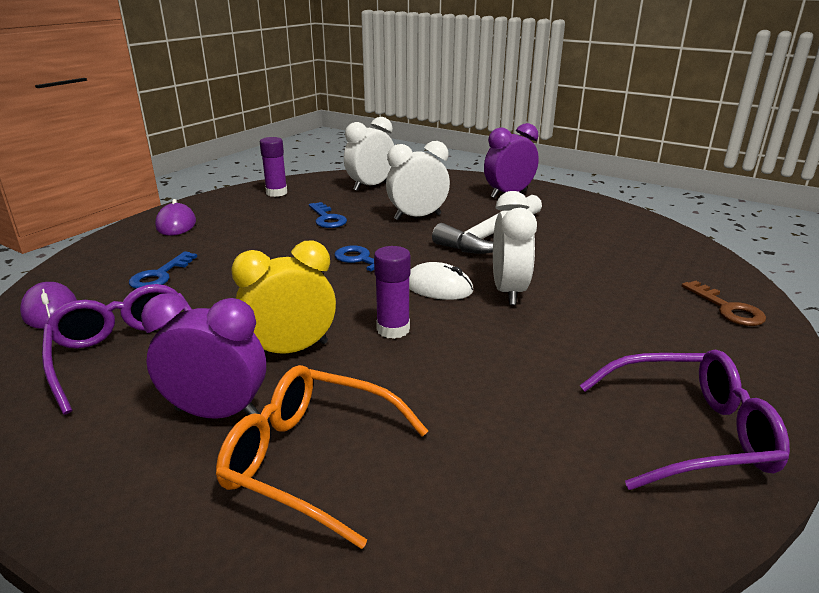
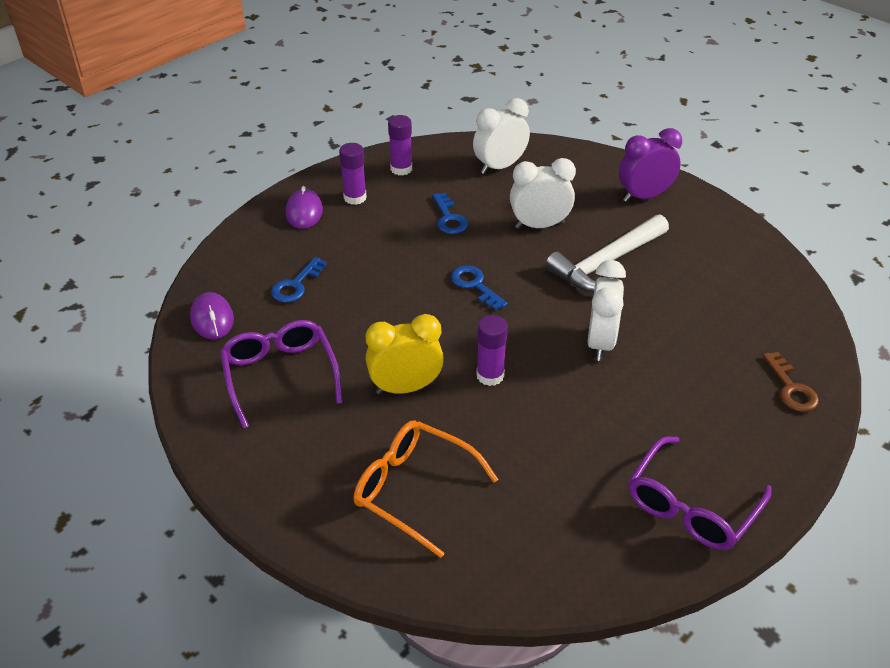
camera: 10 degrees right, 15 degrees up
purple clock [141,293,266,418] -> none
white mouse [409,262,473,300] -> none
purple glasses [580,349,790,490] -> purple glasses turned 120 degrees clockwise [629,436,772,550]
none -> purple glue stick [339,143,367,205]

